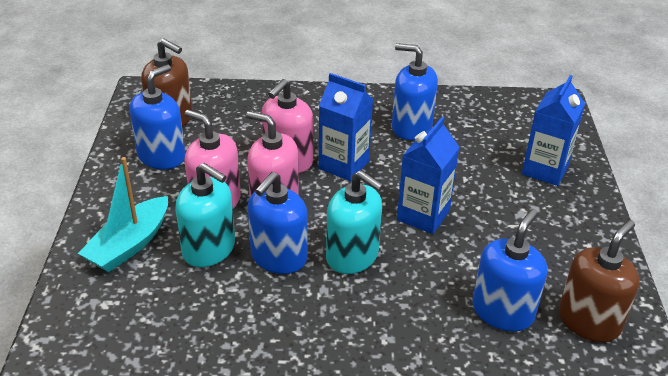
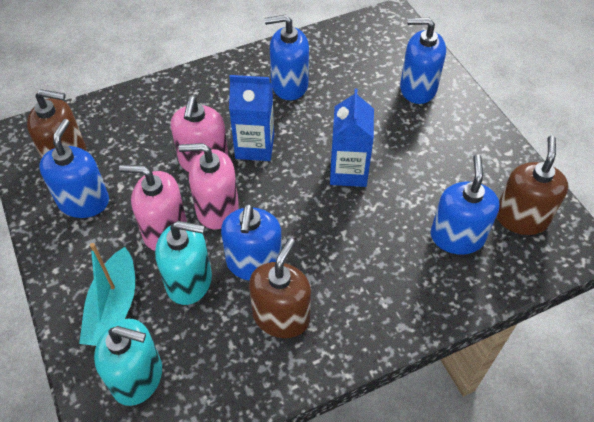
camera: 25 degrees left, 15 degrees up
turquoise soap dispenser [326,170,383,274] -> turquoise soap dispenser moved to [94,319,162,406]
blue carton [522,75,585,186] -> blue soap dispenser [400,18,446,104]
none -> brown soap dispenser [249,238,311,338]

